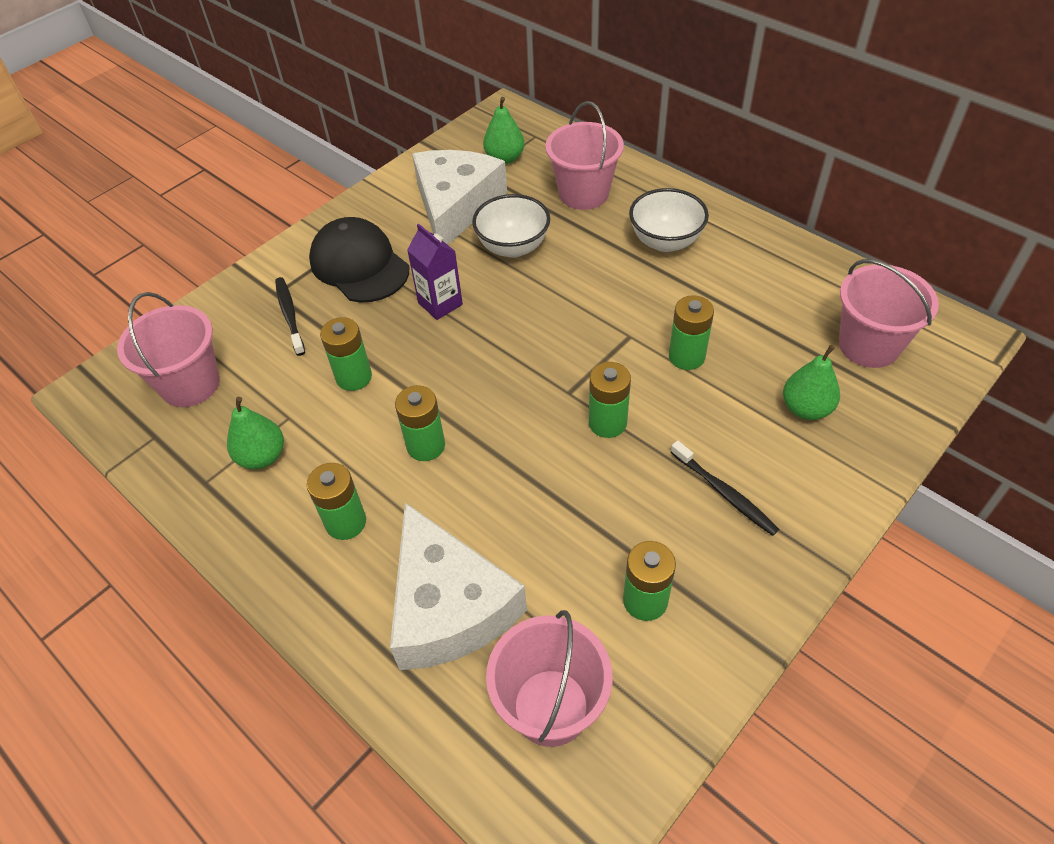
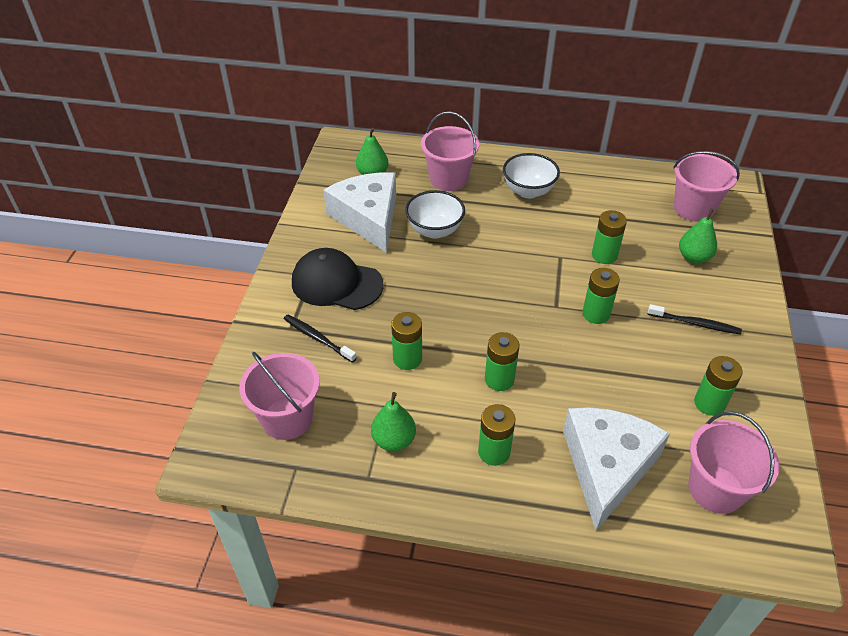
camera: 35 degrees left, 5 degrees down
white cheese [390,503,527,670] -> white cheese turned 105 degrees counterclockwise [563,407,670,531]
purple carton [407,224,463,320] -> none

